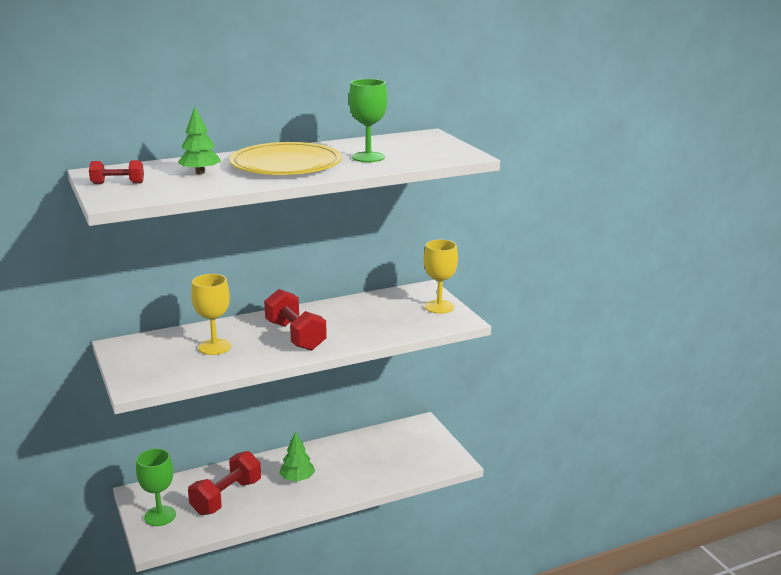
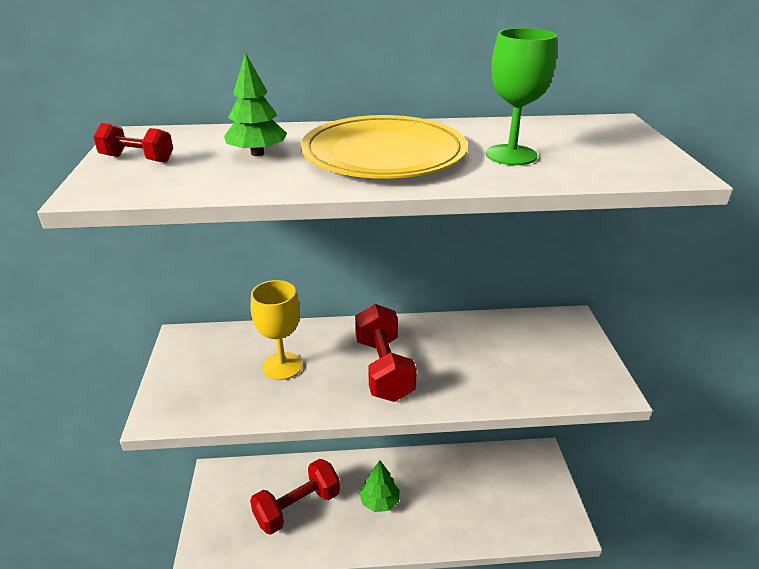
camera: 20 degrees right, 10 degrees up
green goblet [136,448,176,526] -> none
yellow goblet [424,239,458,314] -> none

